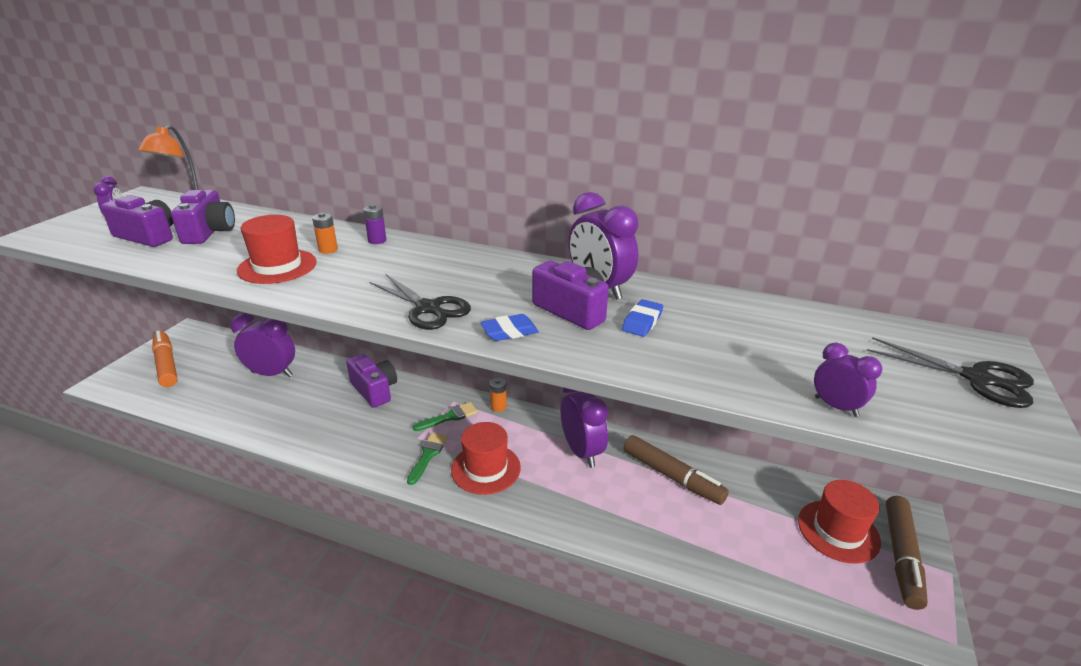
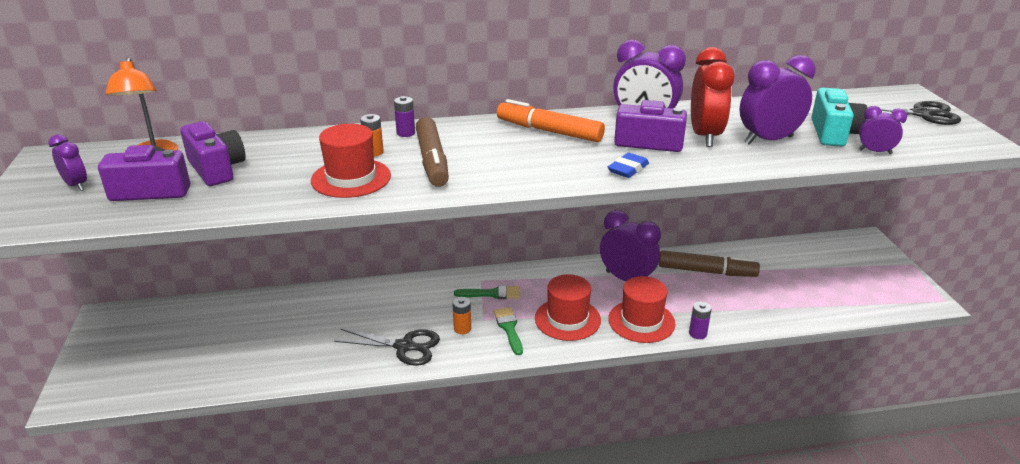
camera: 30 degrees left, 0 degrees up
orange marker [152,331,177,387] -> orange marker moved to [497,99,605,142]
purple clock [230,313,295,377] -> purple clock moved to [740,55,816,144]
purple camera [346,354,397,408] -> none
black scissors [369,274,471,330] -> black scissors moved to [334,329,440,366]
green brush [413,402,478,431] -> green brush turned 60 degrees clockwise [454,285,520,299]
orange battery [490,378,507,412] -> orange battery moved to [452,297,471,334]
blue eraser [622,299,663,337] -> red clock [691,47,735,147]
red hat [798,480,881,564] -> red hat moved to [608,276,675,343]
brown marker [886,496,928,610] -> brown marker moved to [416,117,449,187]
none -> purple battery [689,302,712,339]
none -> turquoise camera [811,88,868,147]

